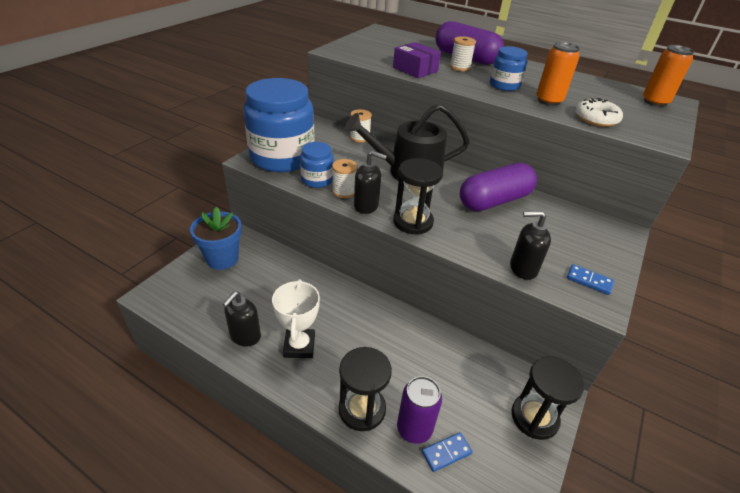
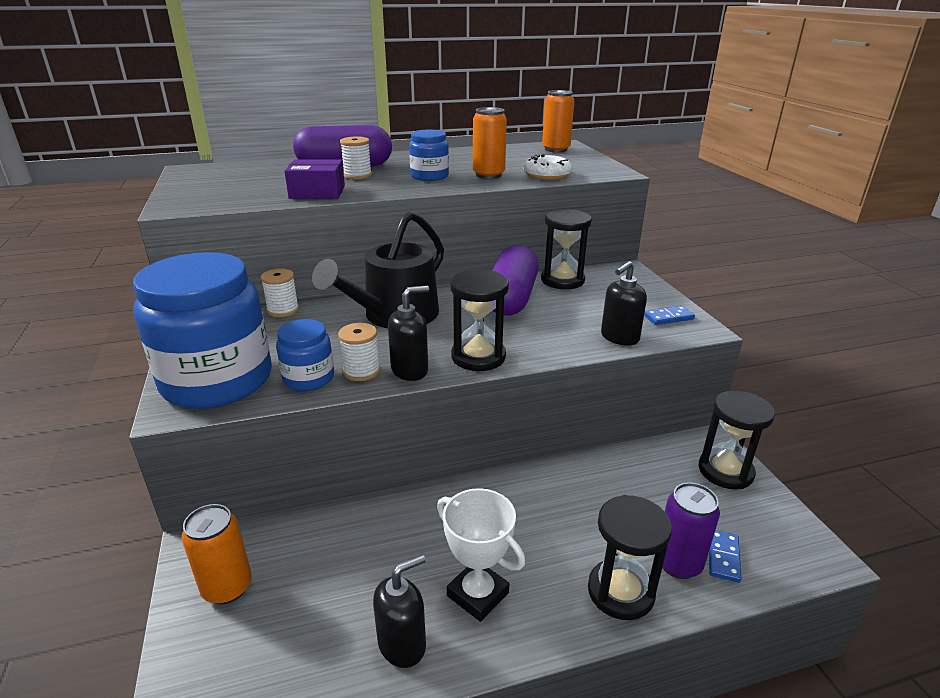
camera: 45 degrees left, 10 degrees down
blue flower pot [190,206,242,270] -> orange can [182,504,252,604]
black soap dispenser [223,291,261,347] -> black soap dispenser turned 105 degrees counterclockwise [373,554,426,668]
none -> black hourglass [541,209,592,289]

